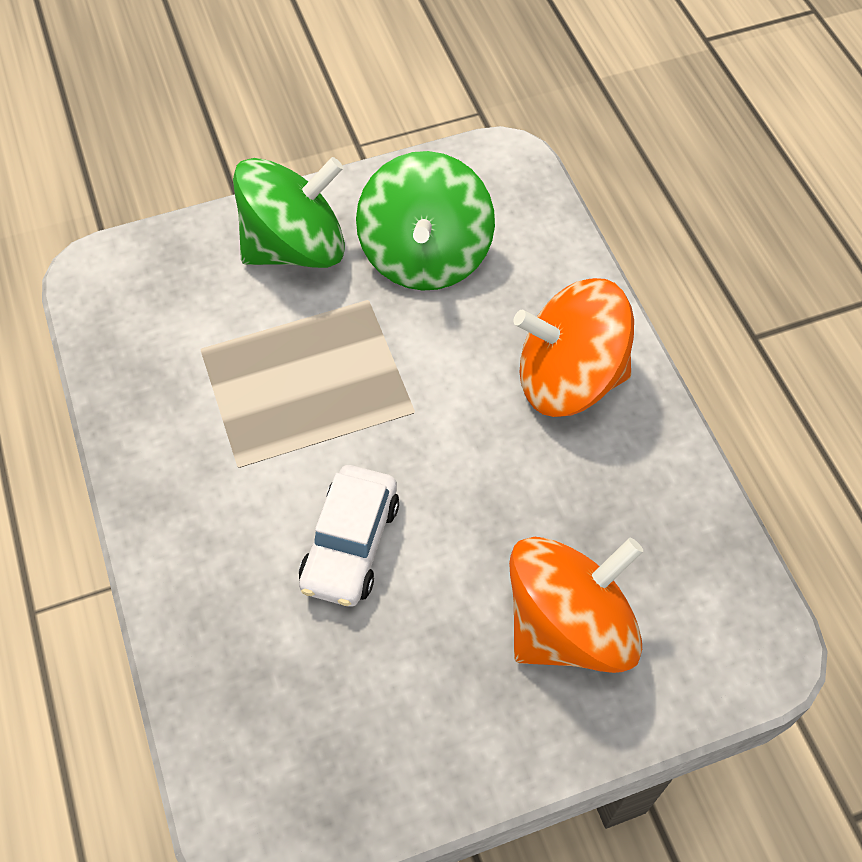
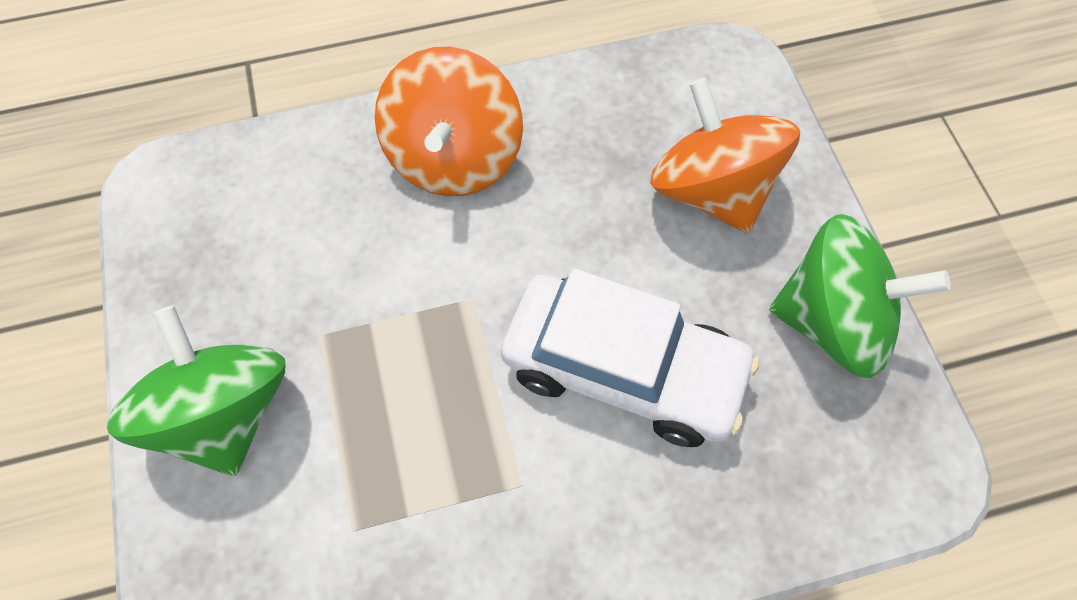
camera: 85 degrees left, 5 degrees up
white car [299,465,399,607] -> white car [501,268,759,447], size x1.58
green spinning top [356,151,495,291] -> green spinning top moved to [769,214,951,378]

